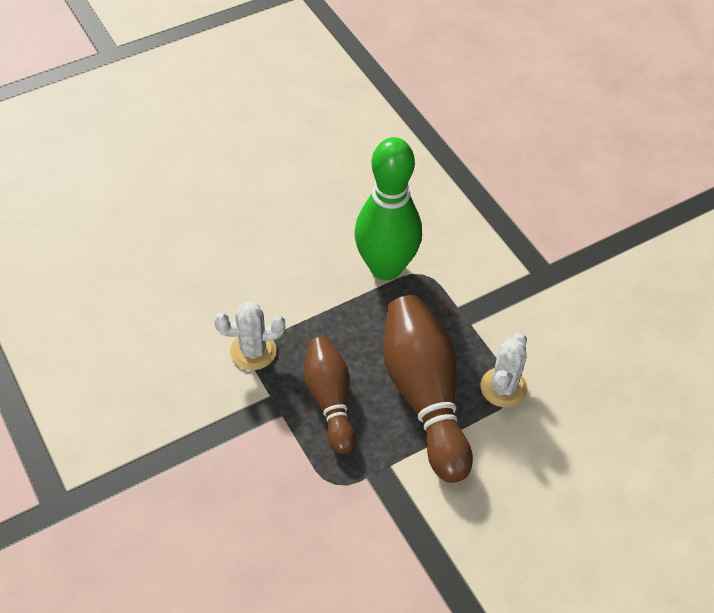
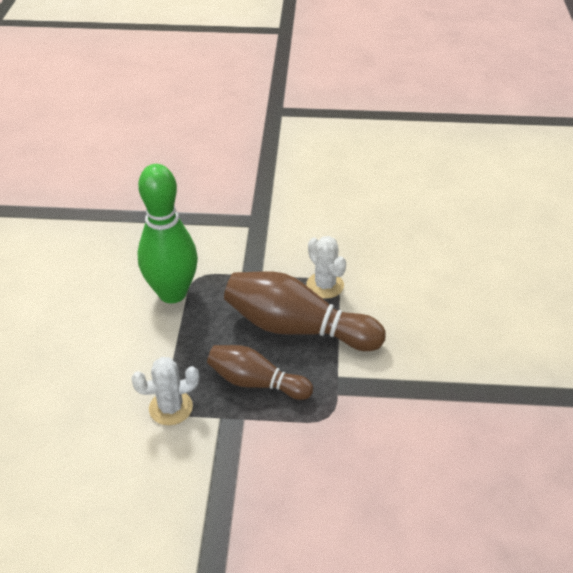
camera: 55 degrees left, 10 degrees down
white cactus [214,301,285,370] -> white cactus turned 45 degrees clockwise [131,357,199,425]

